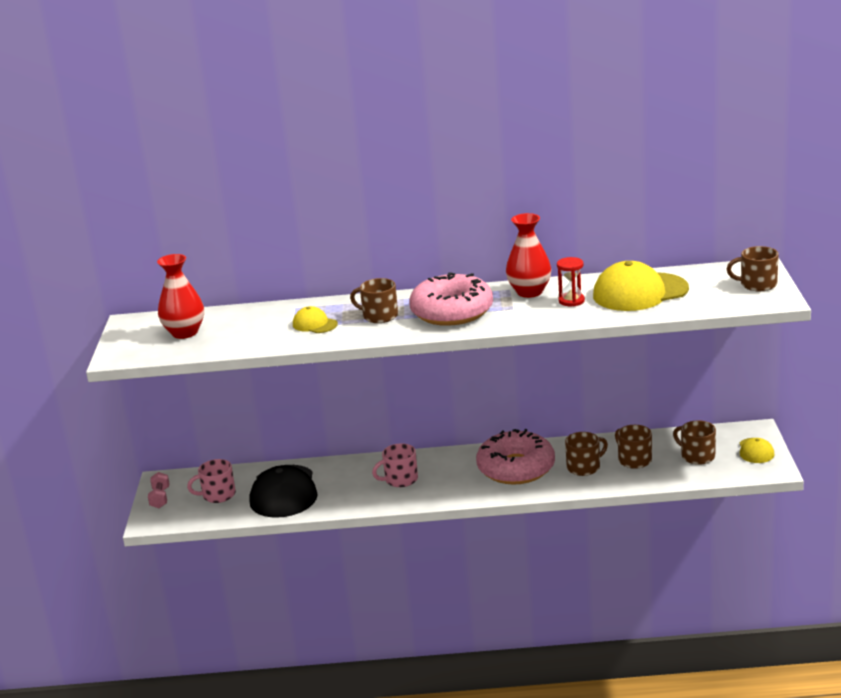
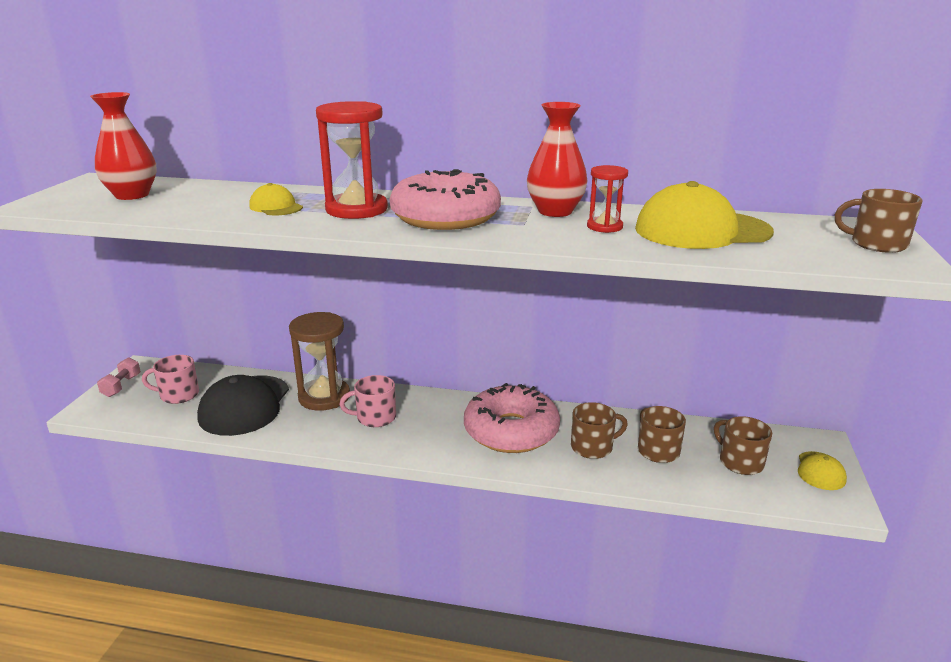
camera: 10 degrees right, 0 degrees up
brown mug [350,278,398,323] -> red hourglass [316,101,388,219]
none -> brown hourglass [289,312,350,411]

